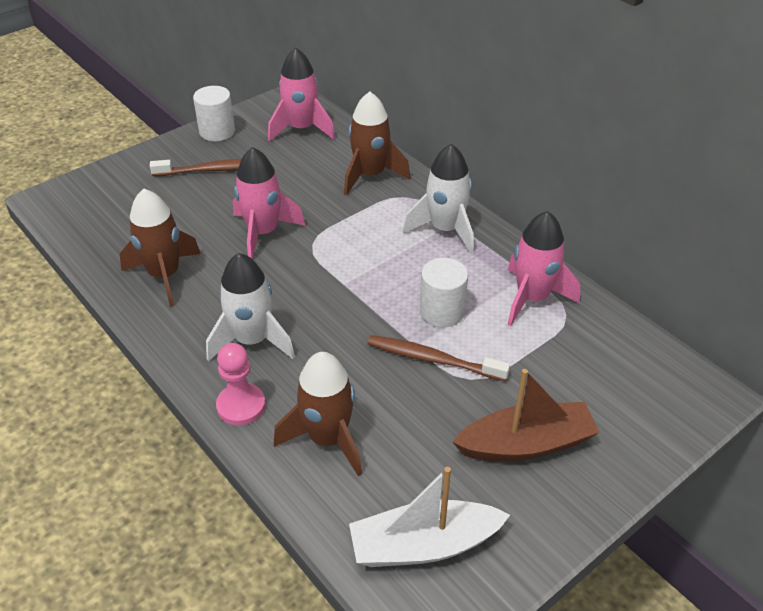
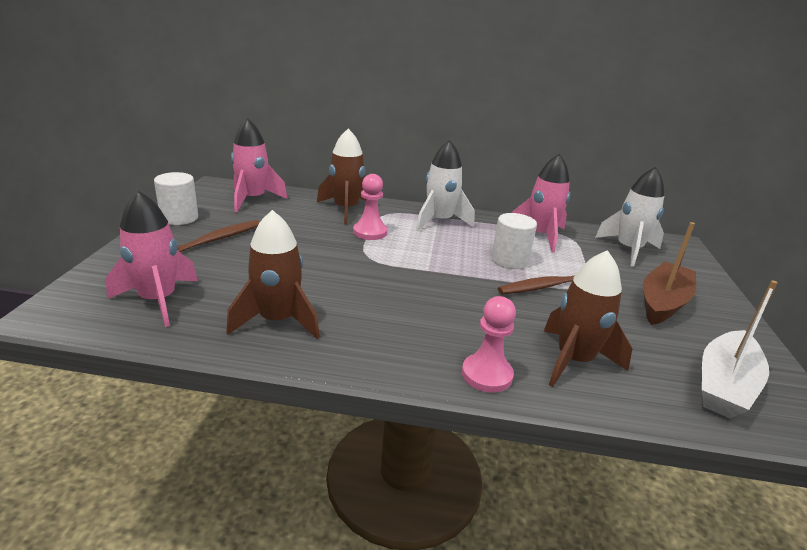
camera: 45 degrees left, 15 degrees down
white rocket [206,253,295,361] -> white rocket moved to [595,167,665,267]
pink rocket [233,147,305,259] -> pink rocket moved to [106,191,198,327]
none -> pink pawn [353,174,387,240]

